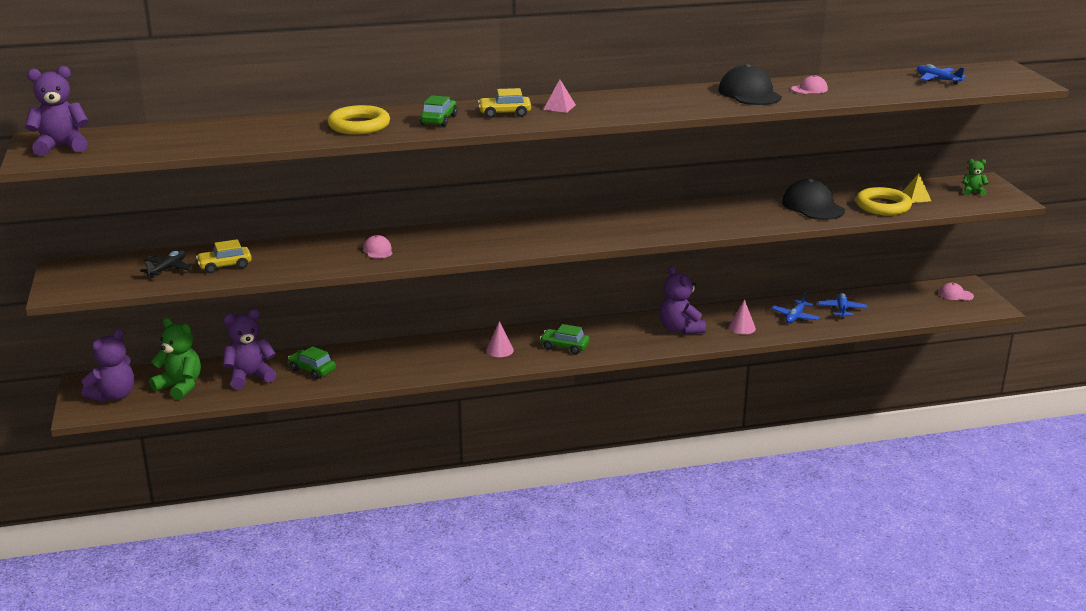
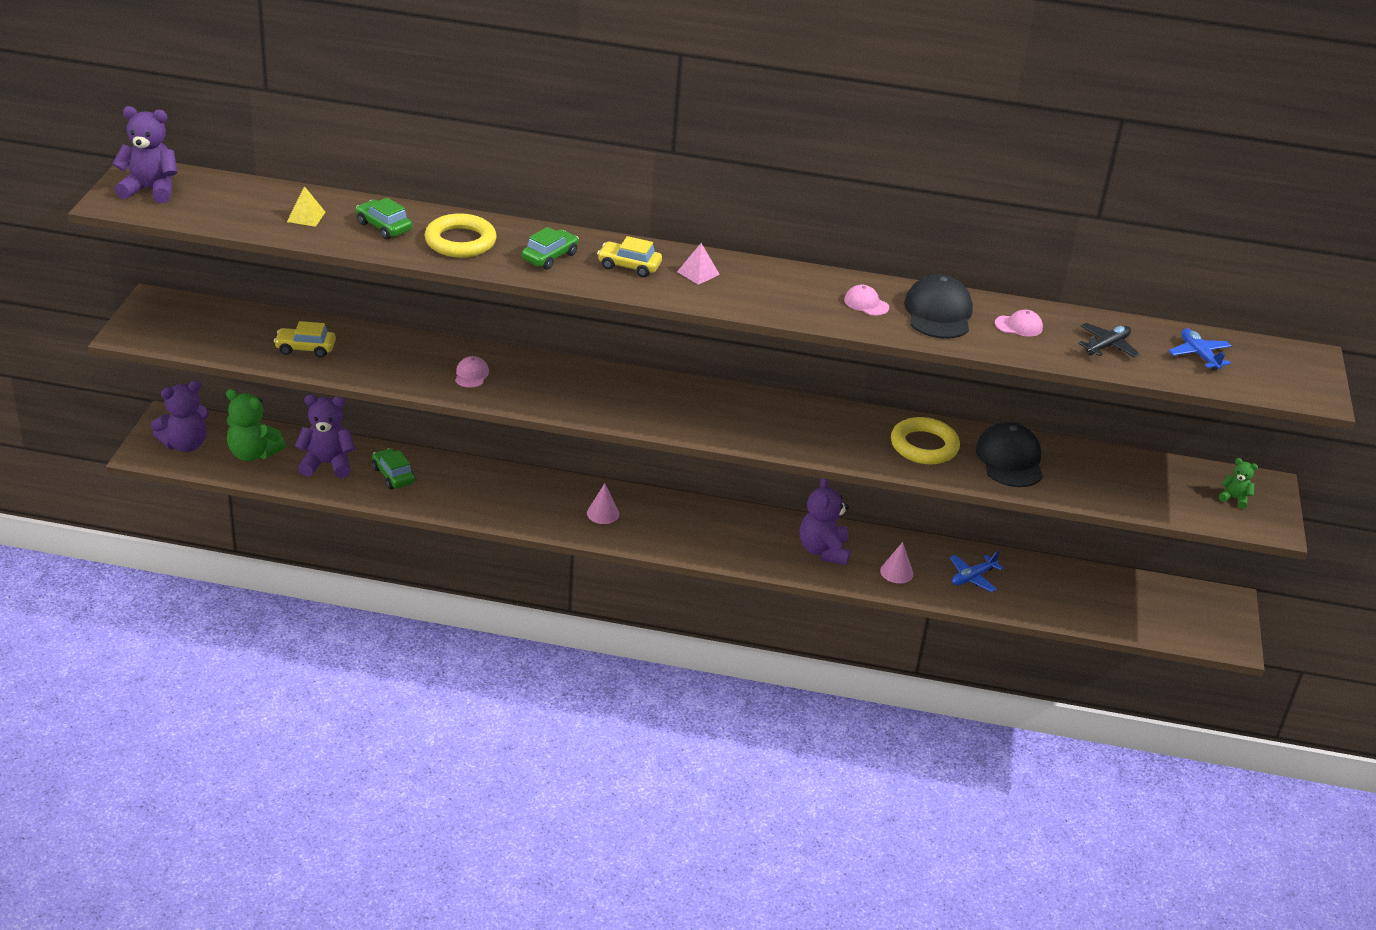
camera: 20 degrees right, 10 degrees up
black plane [140,250,193,278] -> black plane moved to [1078,323,1140,357]
green teddy bear [149,318,201,400] -> green teddy bear turned 150 degrees clockwise [226,389,286,461]
green car [540,324,590,354] -> green car moved to [356,197,412,239]
blue plane [818,292,867,319] -> none
yellow ring [856,187,912,215] -> yellow ring moved to [891,417,960,464]
yellow pyramid [902,173,931,203] -> yellow pyramid moved to [287,186,325,227]
pink cap [939,283,974,301] -> pink cap moved to [844,285,889,316]

